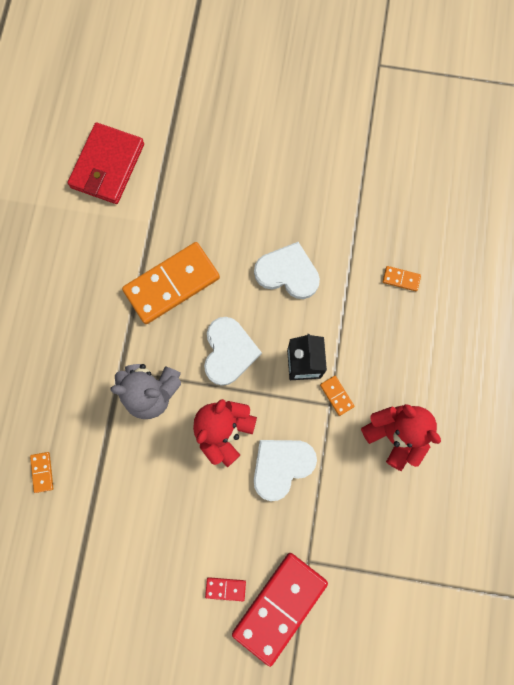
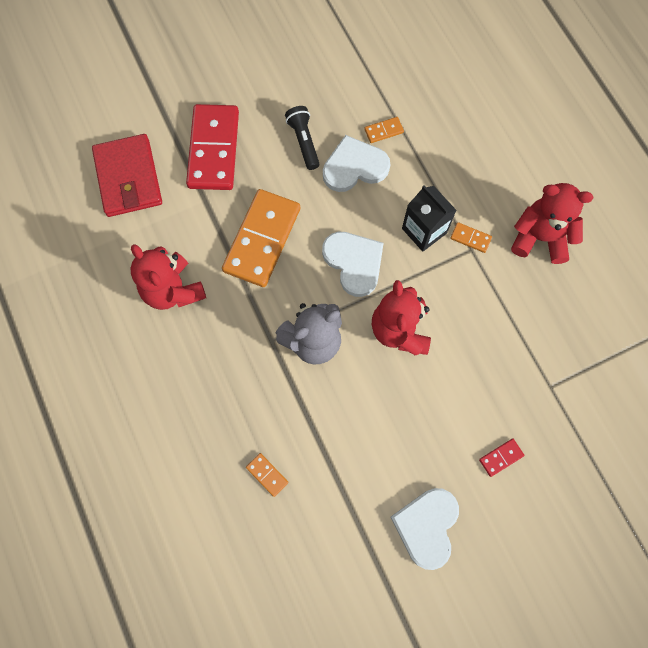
camera: 35 degrees left, 5 degrees down
red domino [232,553,328,667] -> red domino moved to [186,104,239,190]
white heart [254,440,317,501] -> white heart moved to [391,488,459,570]
orange domino [382,266,421,291] -> orange domino moved to [364,117,404,143]
none -> red teddy bear [131,244,206,310]
none -> black flashlight [285,106,319,170]

